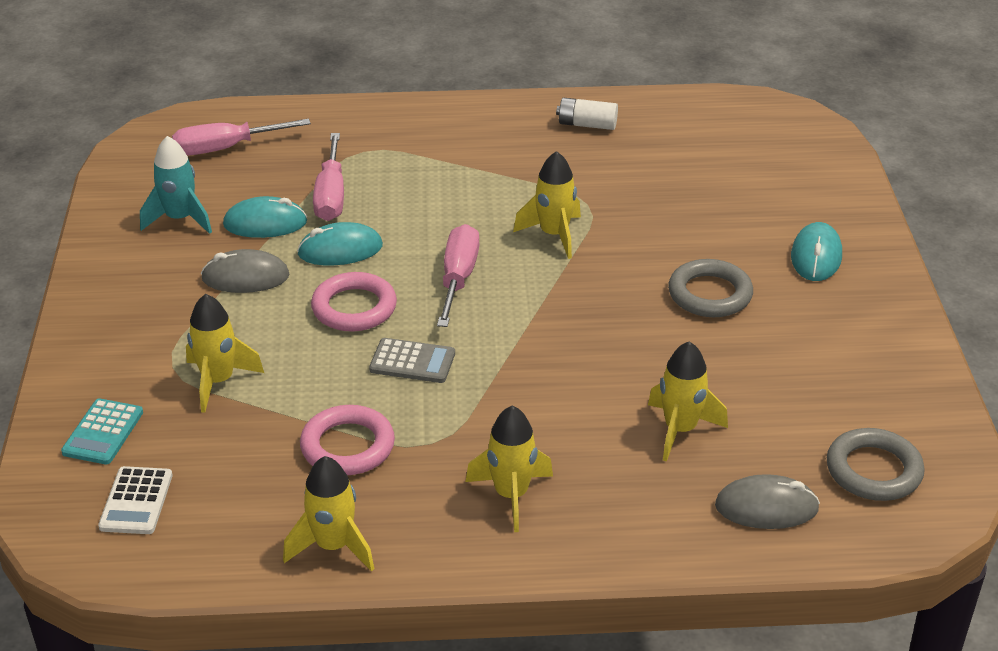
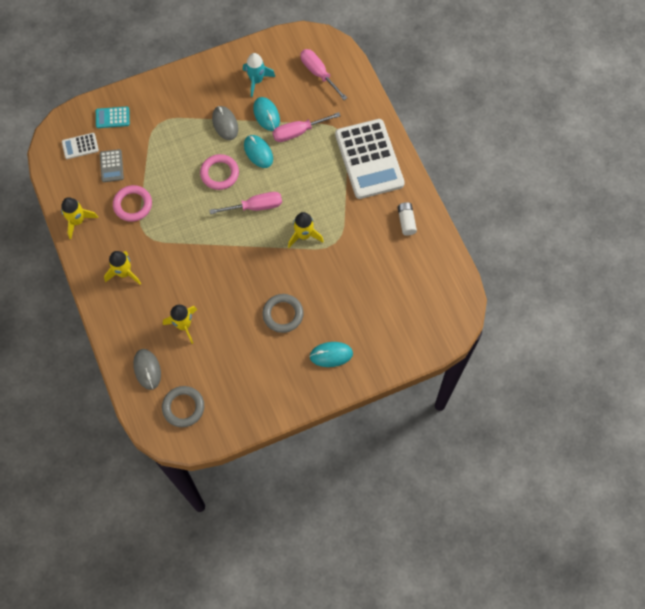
camera: 70 degrees right, 30 degrees up
yellow rocket [186,294,264,413] -> none
grey calculator [369,338,455,383] -> grey calculator moved to [100,149,124,182]
none -> white calculator [335,119,405,199]

